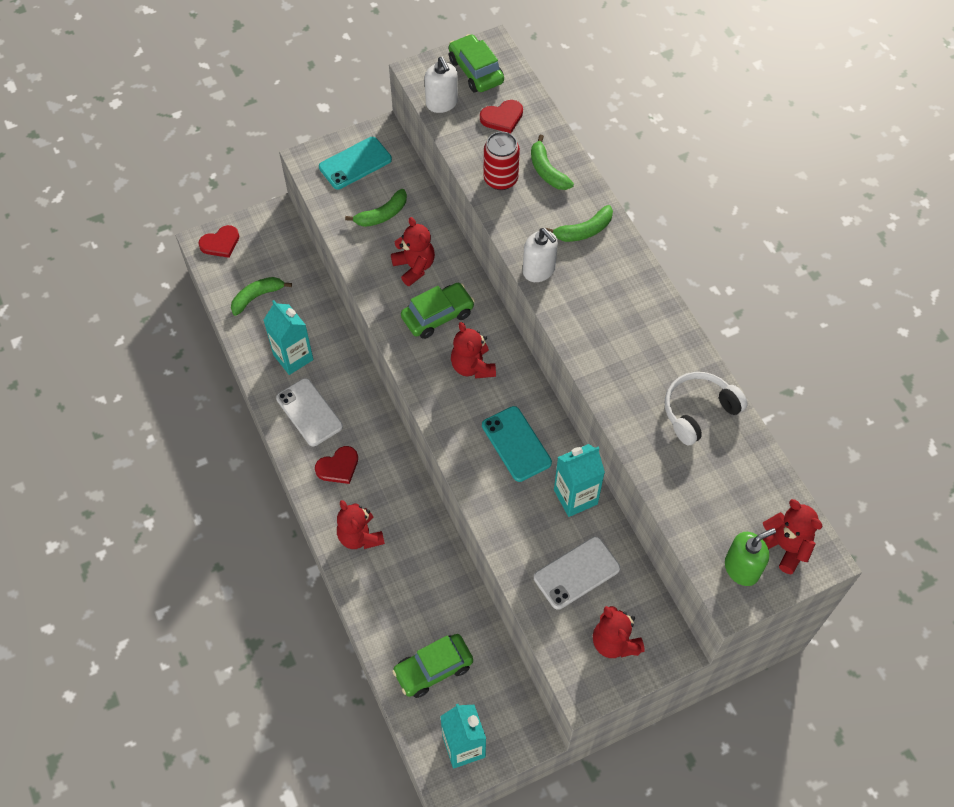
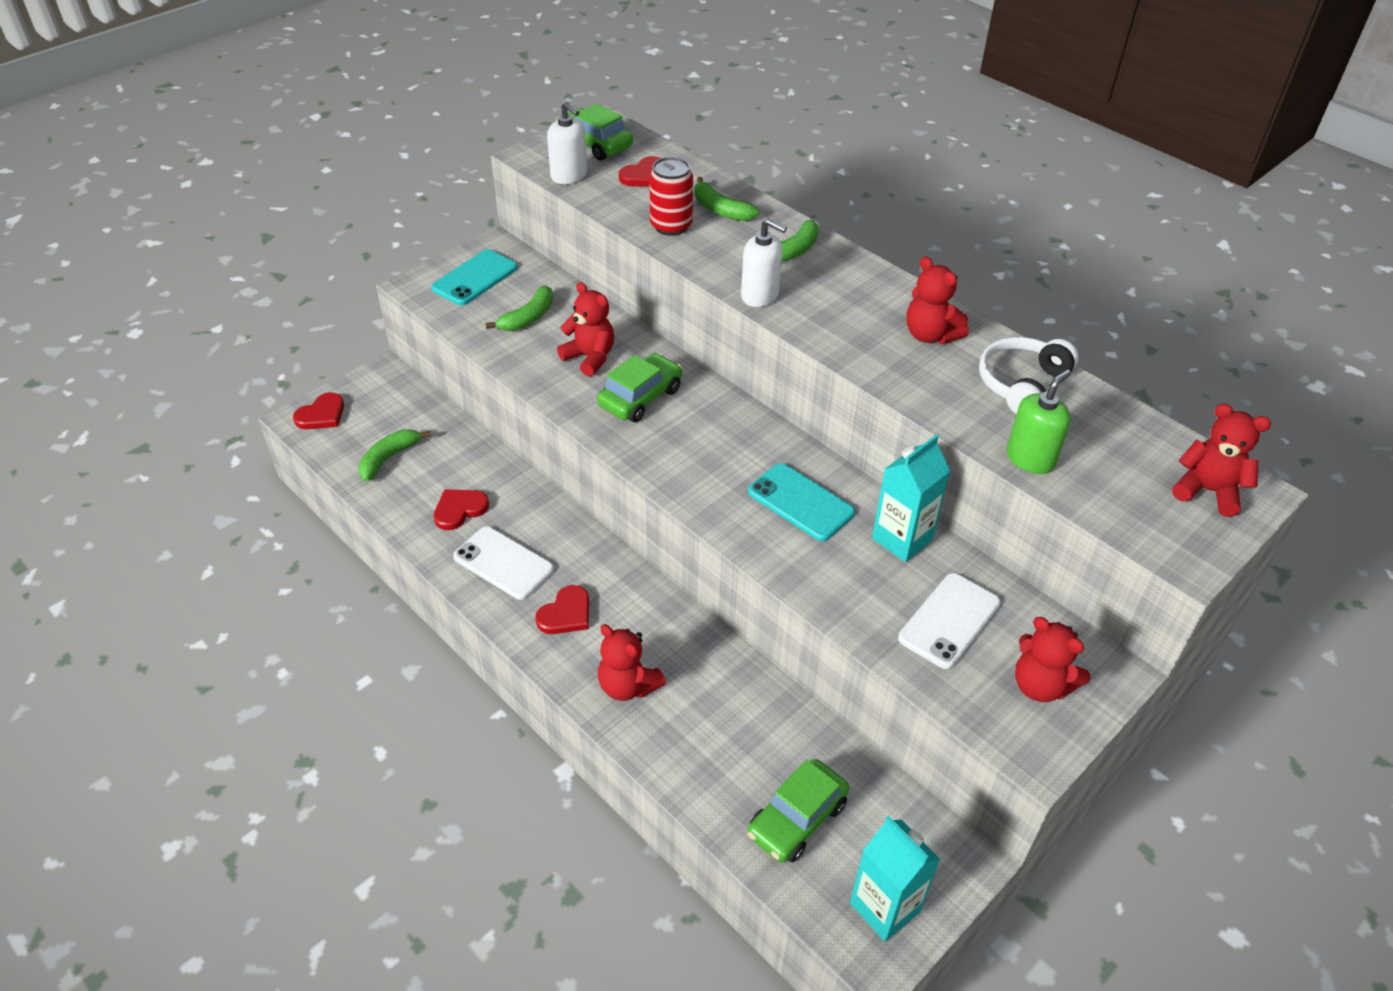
camera: 20 degrees left, 15 degrees down
turquoise carton [264,300,313,375] -> red heart [434,489,489,530]
red teddy bear [451,322,496,379] -> red teddy bear moved to [906,256,969,344]
green soap dispenser [725,528,776,586] -> green soap dispenser moved to [1007,370,1071,474]

